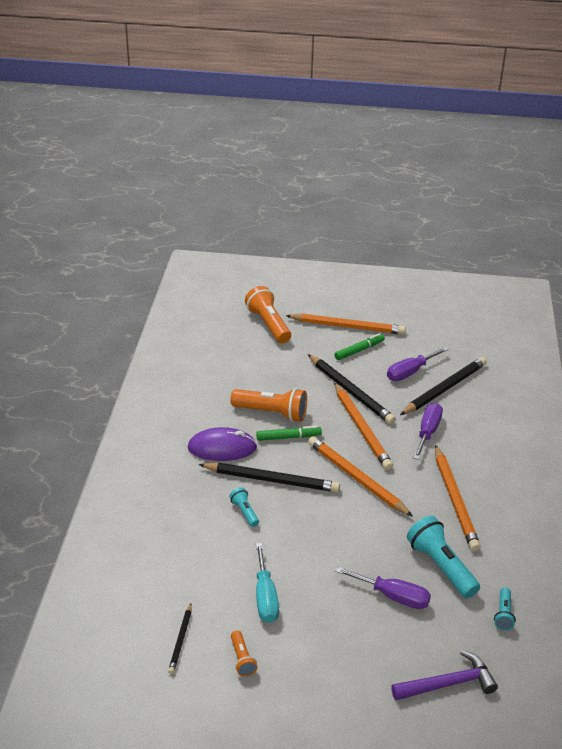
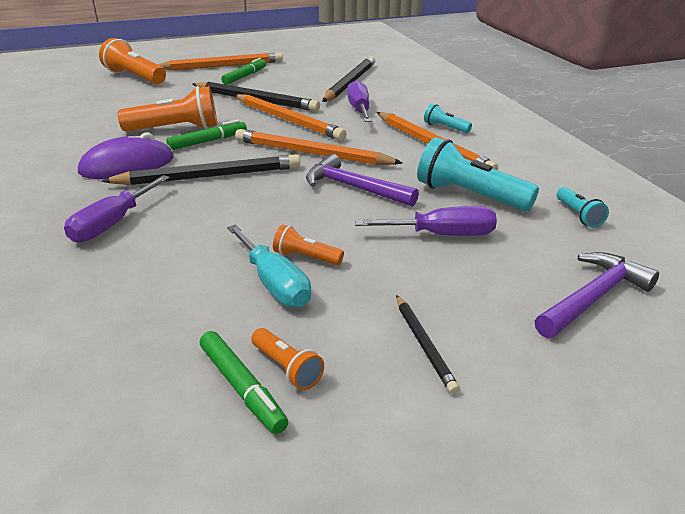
camera: 25 degrees left, 5 degrees down
black pencil [168,603,192,674] -> black pencil moved to [396,295,460,394]
turquoise flashlight [229,487,259,527] -> turquoise flashlight moved to [424,104,472,133]
purple screwdriver [387,347,448,381] -> purple screwdriver moved to [64,175,170,243]
none -> green marker [200,331,288,434]
none -> orange flashlight [273,225,344,265]
none -> purple hammer [306,154,419,207]

